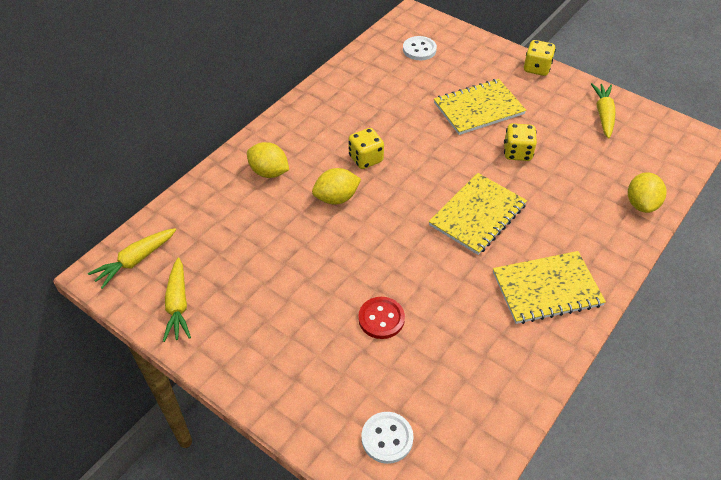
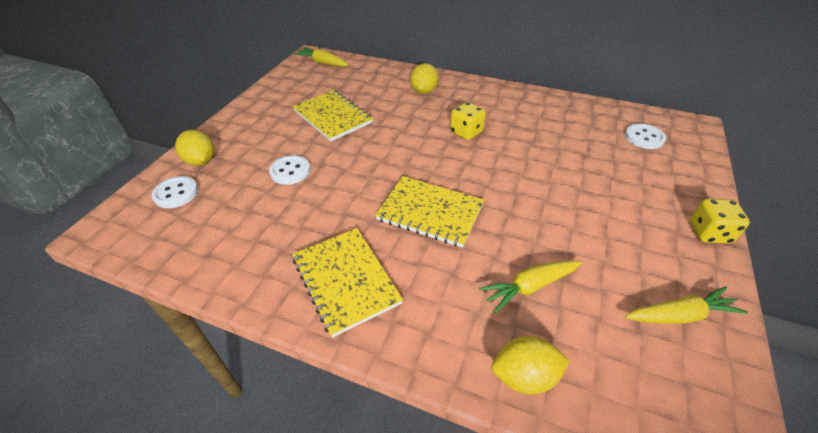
camera: 75 degrees right, 5 degrees down
yellow carrot [163,258,191,342] -> yellow carrot moved to [479,260,582,313]
yellow lemon [312,168,361,204] -> yellow lemon moved to [175,130,214,166]
red button [358,297,405,339] -> white button [269,155,310,185]
yellow notebook [434,79,526,135] -> yellow notebook moved to [292,90,373,141]
yellow dice [504,123,537,161] -> none

